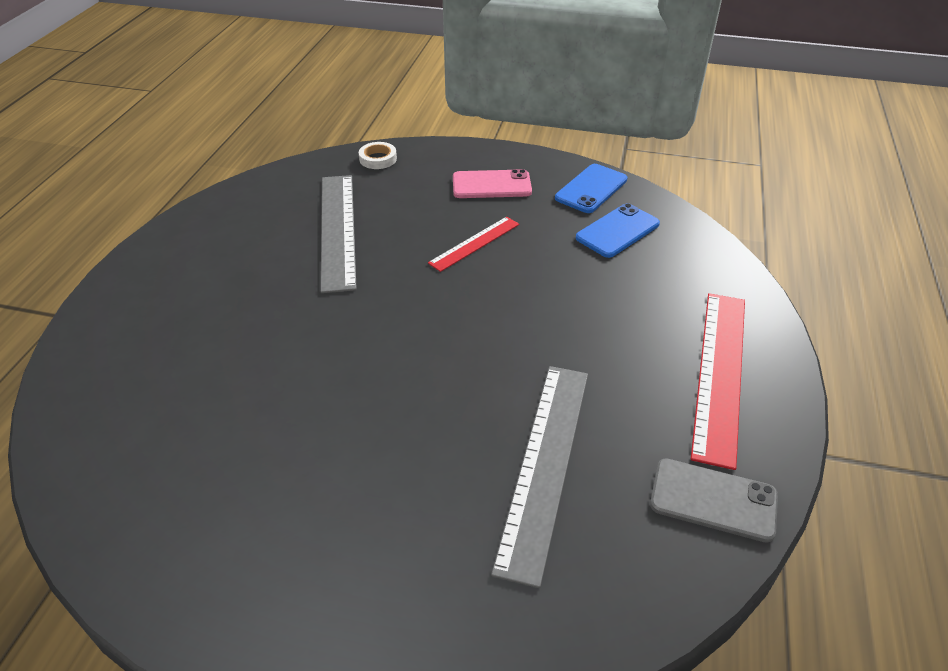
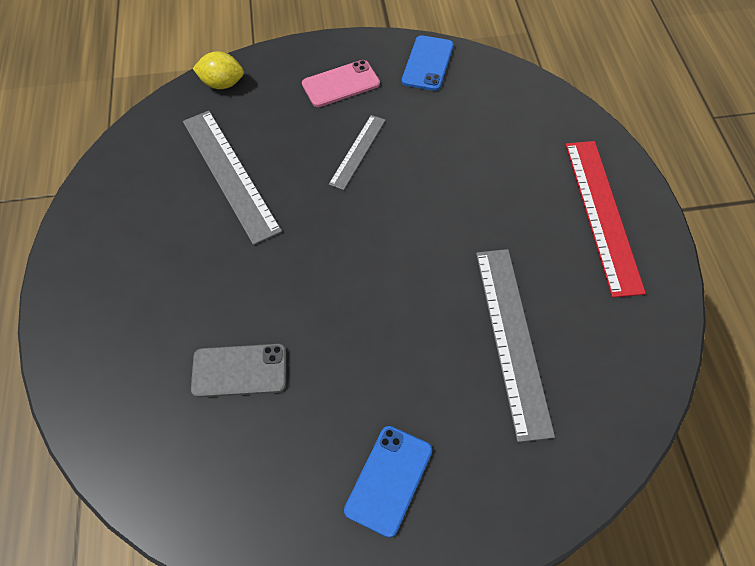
camera: 20 degrees left, 15 degrees up
white tape [359,142,397,169] -> yellow lemon [192,52,244,89]
red ruler [428,217,519,272] -> grey ruler [329,115,386,190]
blue phone [576,203,660,258] -> blue phone moved to [344,426,432,538]
grey phone [650,458,778,543] -> grey phone moved to [191,344,286,398]

